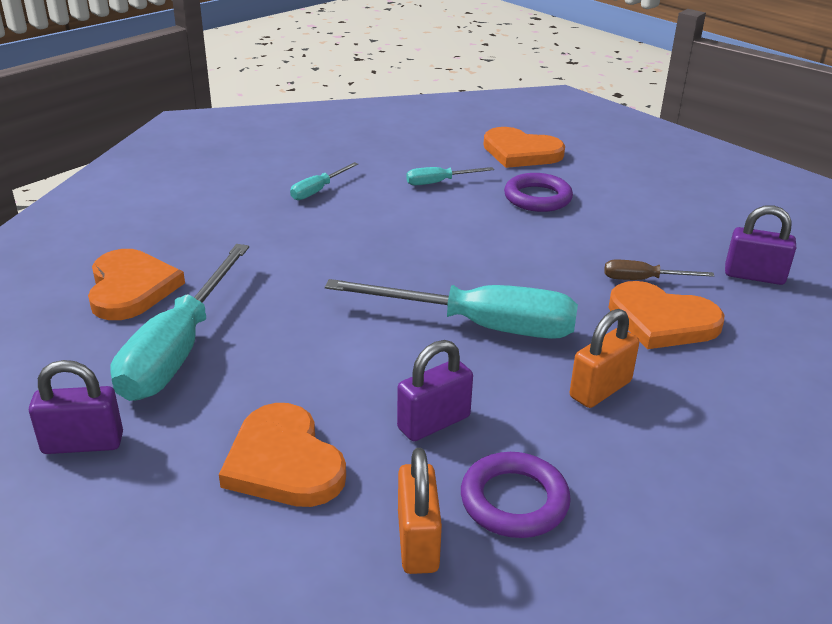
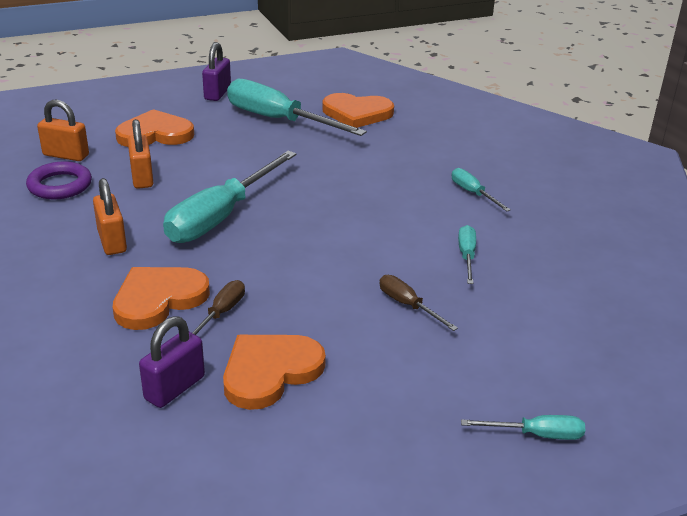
camera: 110 degrees right, 0 degrees up
purple padlock [397,340,473,441] -> orange padlock [128,119,153,189]
orange heart [483,127,565,168] -> orange heart moved to [223,335,326,410]
purple ring [504,173,573,212] -> brown screwdriver [379,275,458,331]
none -> turquoise screwdriver [461,415,585,440]

